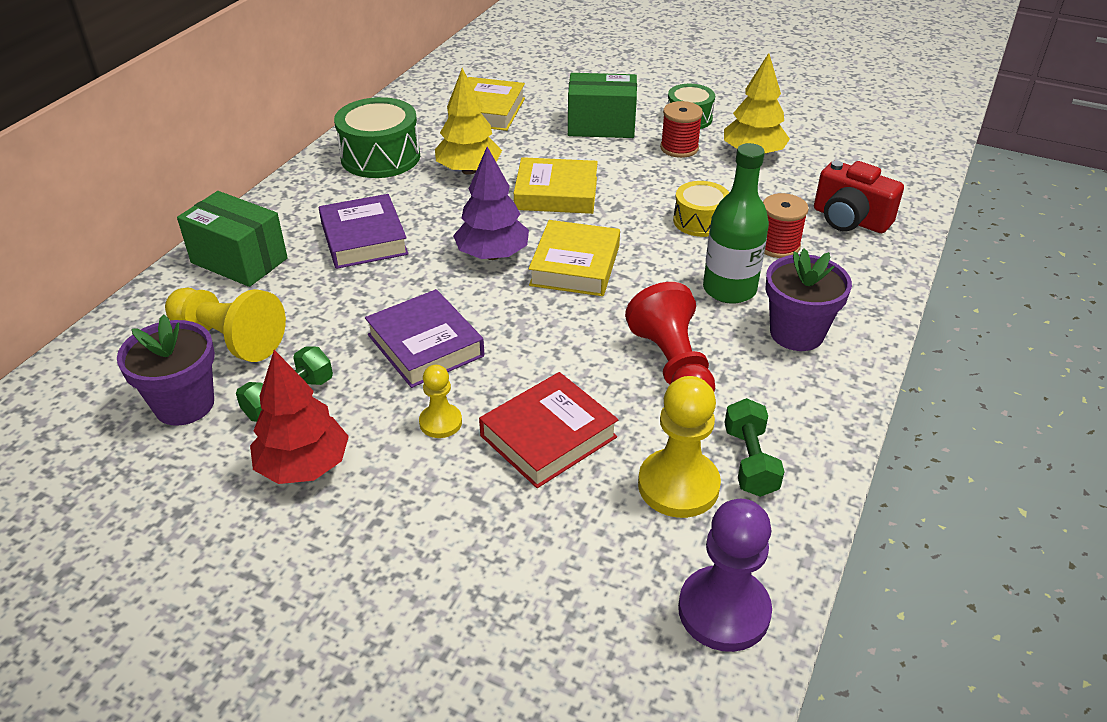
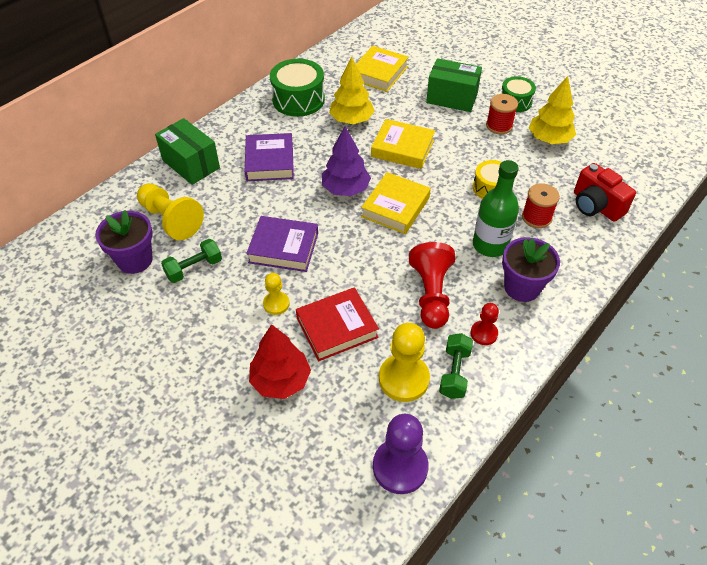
camera: 15 degrees right, 10 degrees up
red tree [250,350,349,484] -> red tree moved to [249,324,311,399]
purple book [365,289,484,388] -> purple book turned 60 degrees counterclockwise [246,216,318,272]
none -> red pawn [471,303,499,345]

